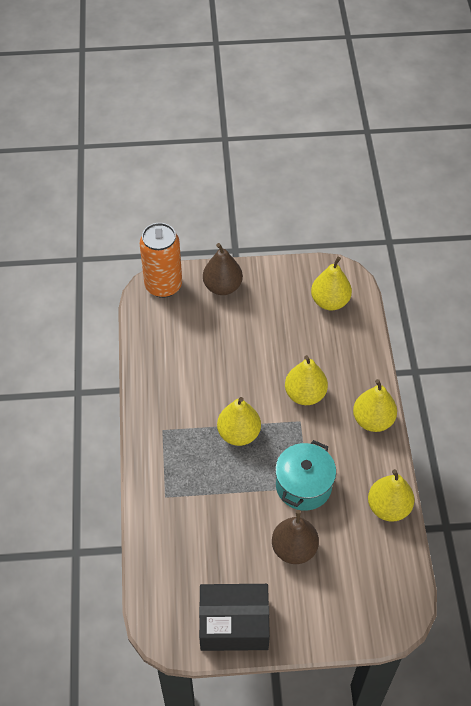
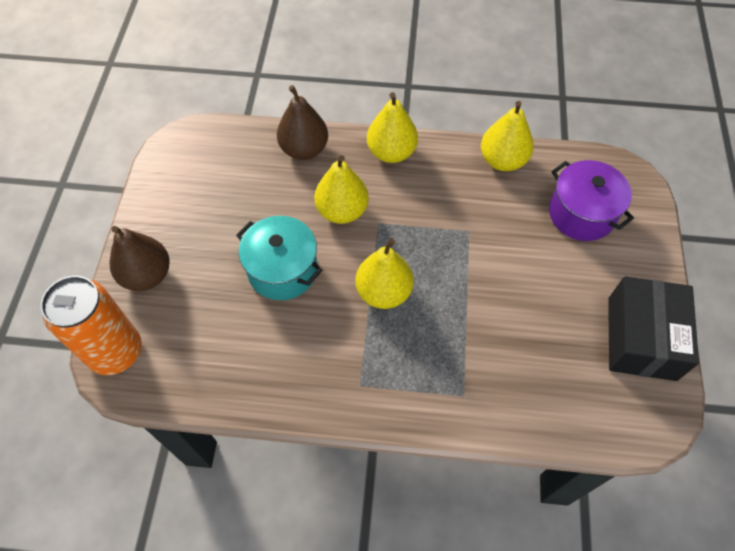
camera: 80 degrees left, 5 degrees up
brown pear [272,510,319,564] -> brown pear moved to [277,85,328,160]
turquoise pot [275,440,336,511] -> turquoise pot moved to [236,216,322,300]
yellow pear [311,256,352,310] -> none
none -> purple pot [549,160,634,241]

